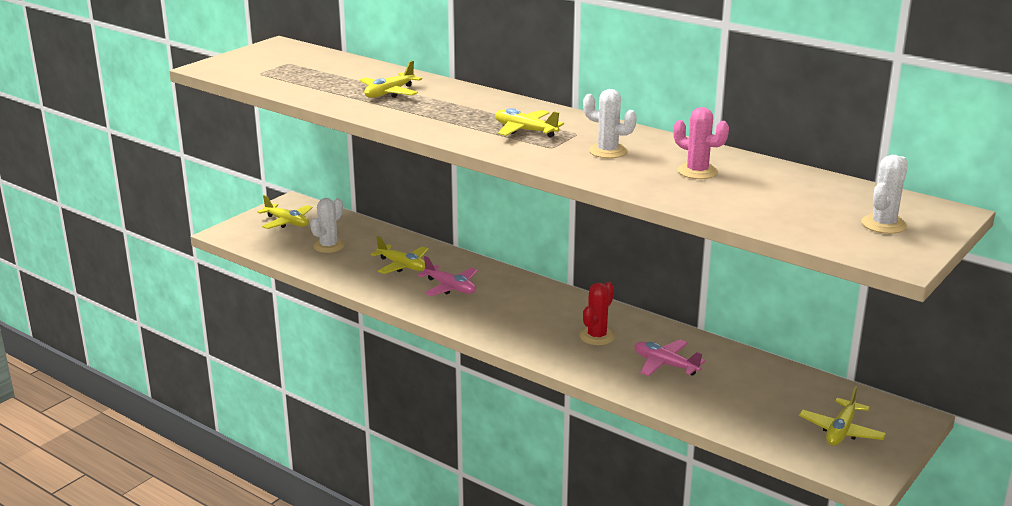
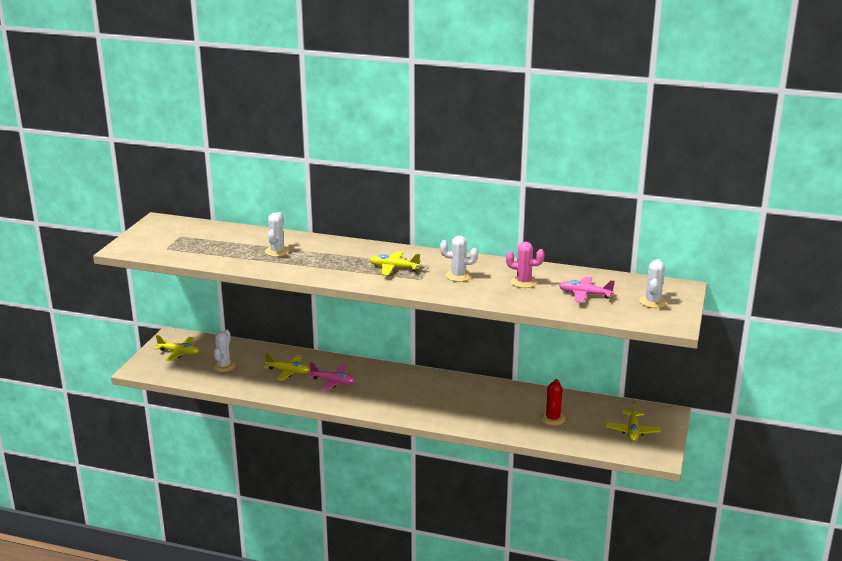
camera: 20 degrees left, 0 degrees up
yellow plane [360,61,422,98] -> white cactus [265,212,290,257]
red cactus [580,282,615,345] -> red cactus moved to [541,379,566,426]
pink plane [634,340,705,376] -> pink plane moved to [559,277,615,303]

